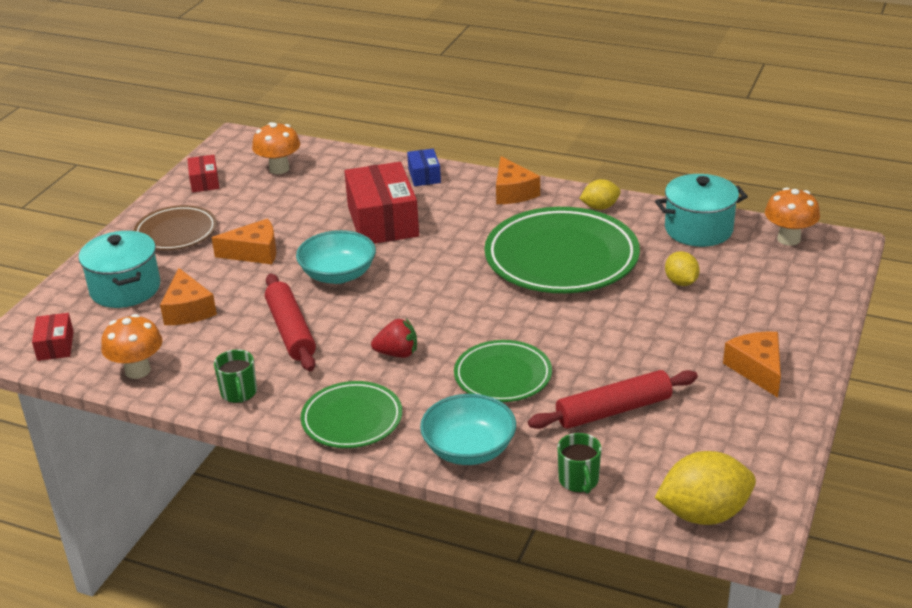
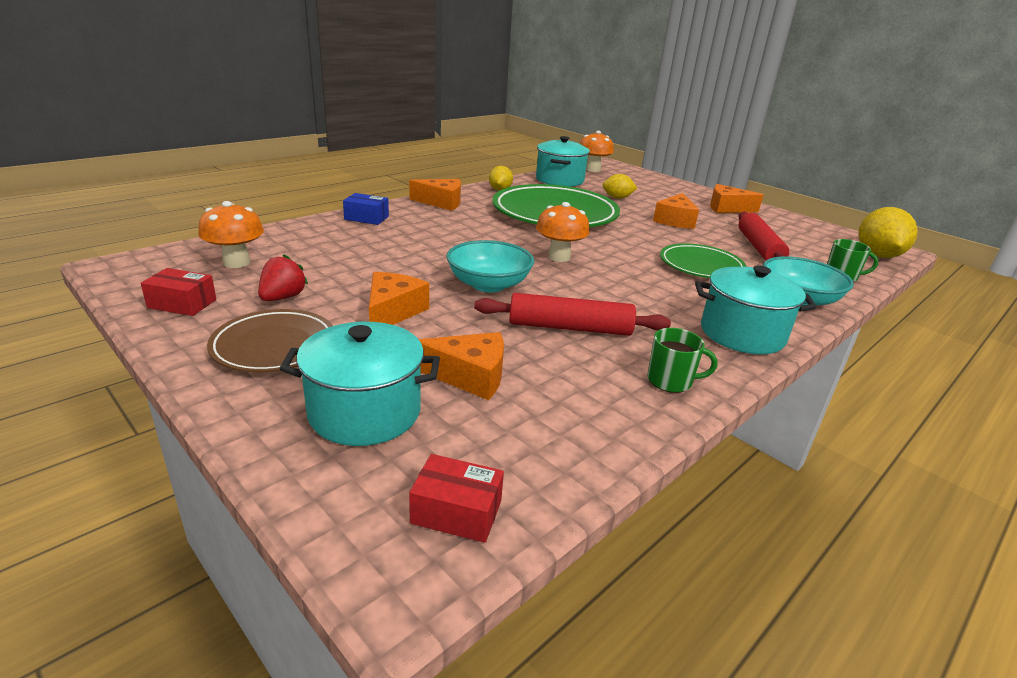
camera: 70 degrees left, 5 degrees down
orange mushroom [101,314,162,379] -> orange mushroom moved to [536,202,590,262]
green plate [301,381,402,448] -> turquoise pot [695,265,817,354]
red box [344,162,419,244] -> none
red strawberry [371,319,417,358] -> red strawberry moved to [258,254,308,301]
none -> orange cheese [653,193,699,229]

